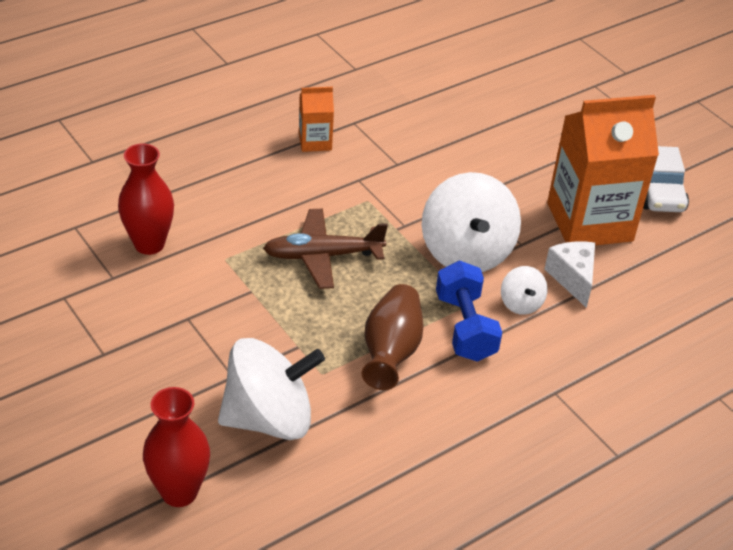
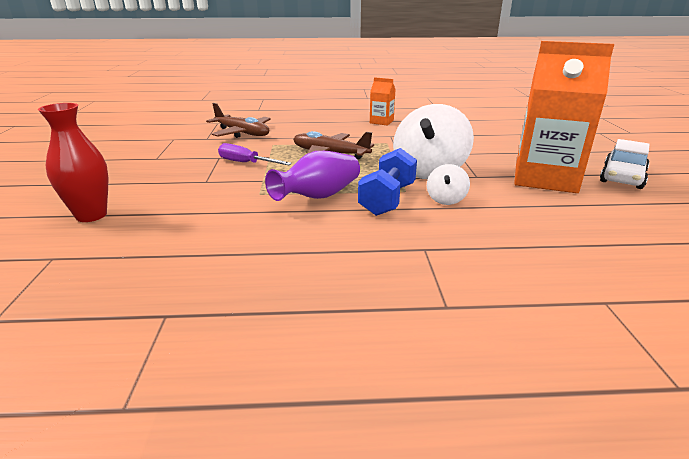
camera: 35 degrees right, 15 degrees down
red vase [118,143,174,255] -> brown plane [206,103,271,138]
white spinning top [218,338,325,440] -> none
brown vase [361,284,423,390] -> purple vase [265,151,360,201]
white cheese [544,241,595,308] -> none
none -> purple screwdriver [218,143,292,165]

